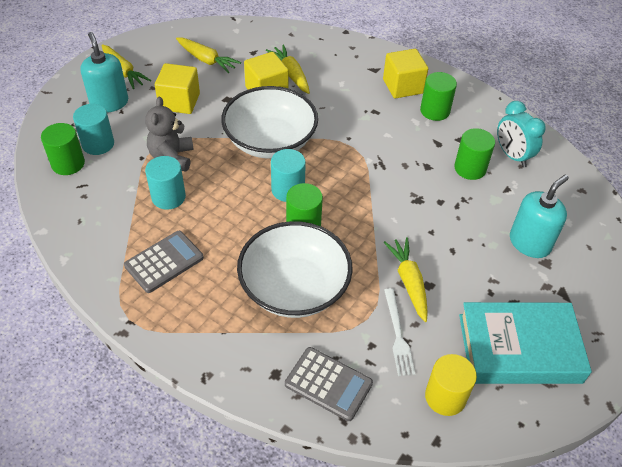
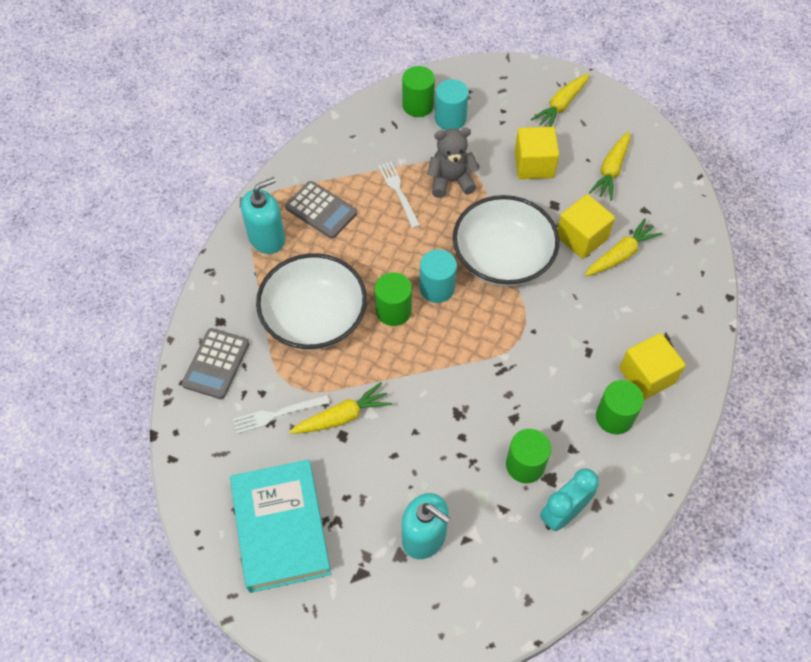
camera: 80 degrees right, 10 degrees up
turquoise soap dispenser [80,32,128,113] -> turquoise soap dispenser moved to [241,177,285,254]
turquoise cylinder [145,156,186,210] -> white fork [378,161,420,228]
yellow cylinder [425,354,477,416] -> none

